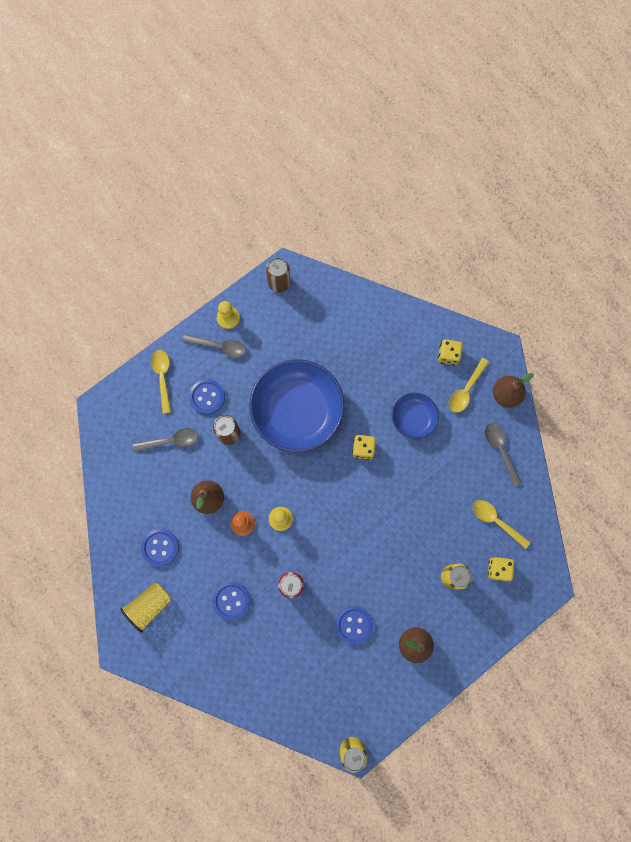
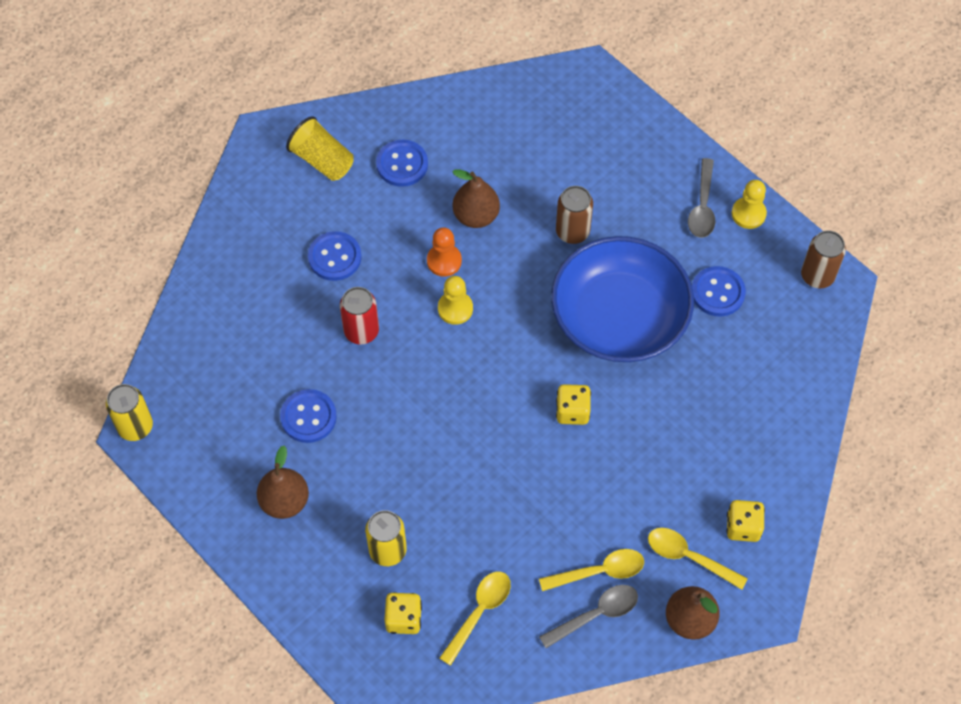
camera: 85 degrees right, 15 degrees down
grey spoon [133,428,198,452] -> none
yellow spoon [151,350,171,414] -> yellow spoon moved to [539,549,644,591]
blue button [189,379,225,415] -> blue button moved to [692,266,746,316]
blue bowl [392,393,439,439] -> none

